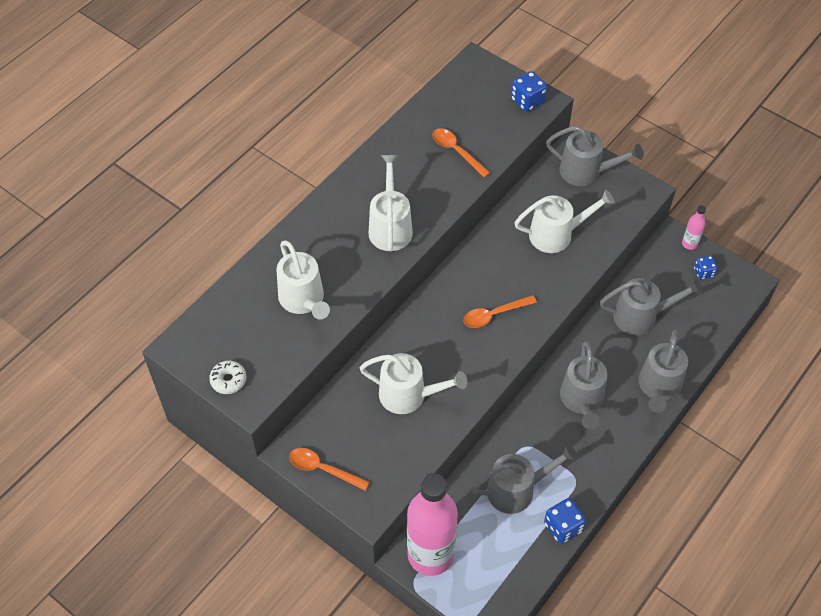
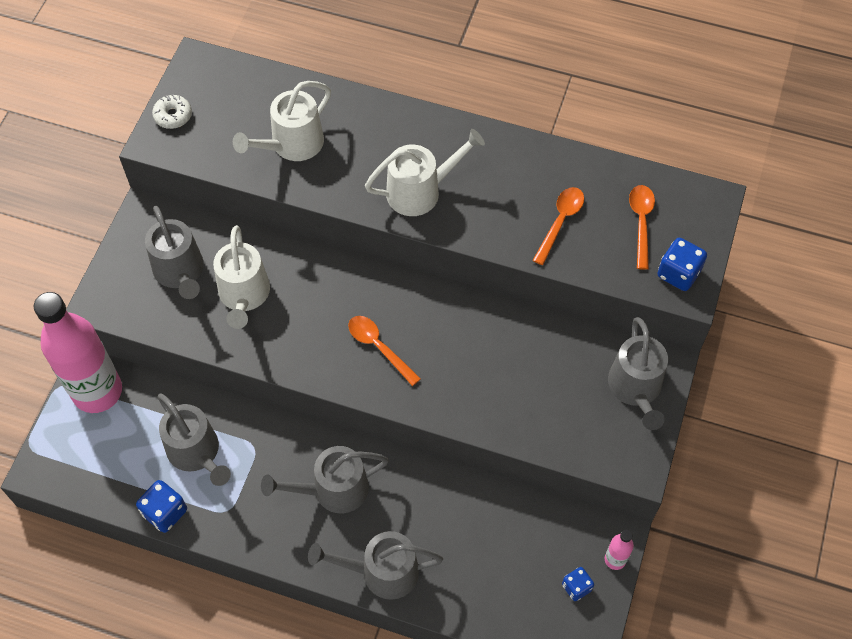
camera: 70 degrees right, 5 degrees up
orange spoon [289,448,370,491] -> orange spoon moved to [629,185,655,270]
white watering can [514,189,615,253] -> none
grey watering can [600,278,703,335] -> grey watering can moved to [145,206,204,299]

